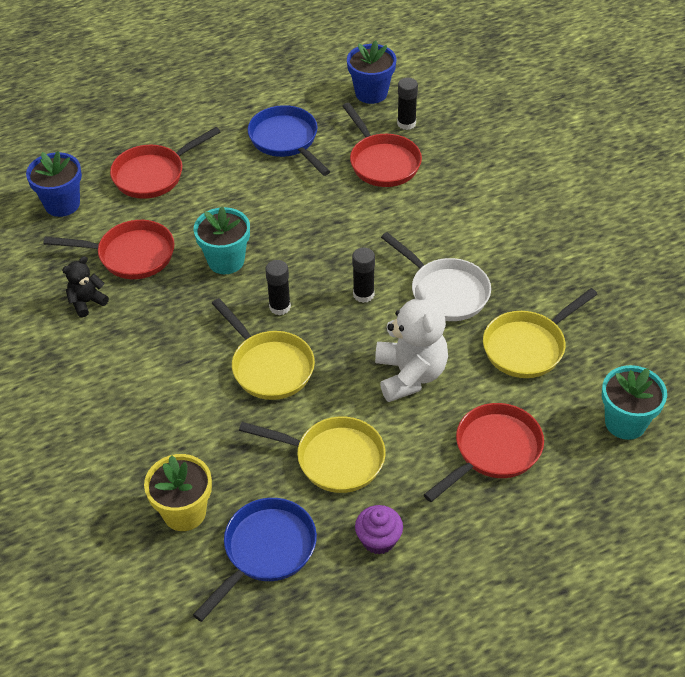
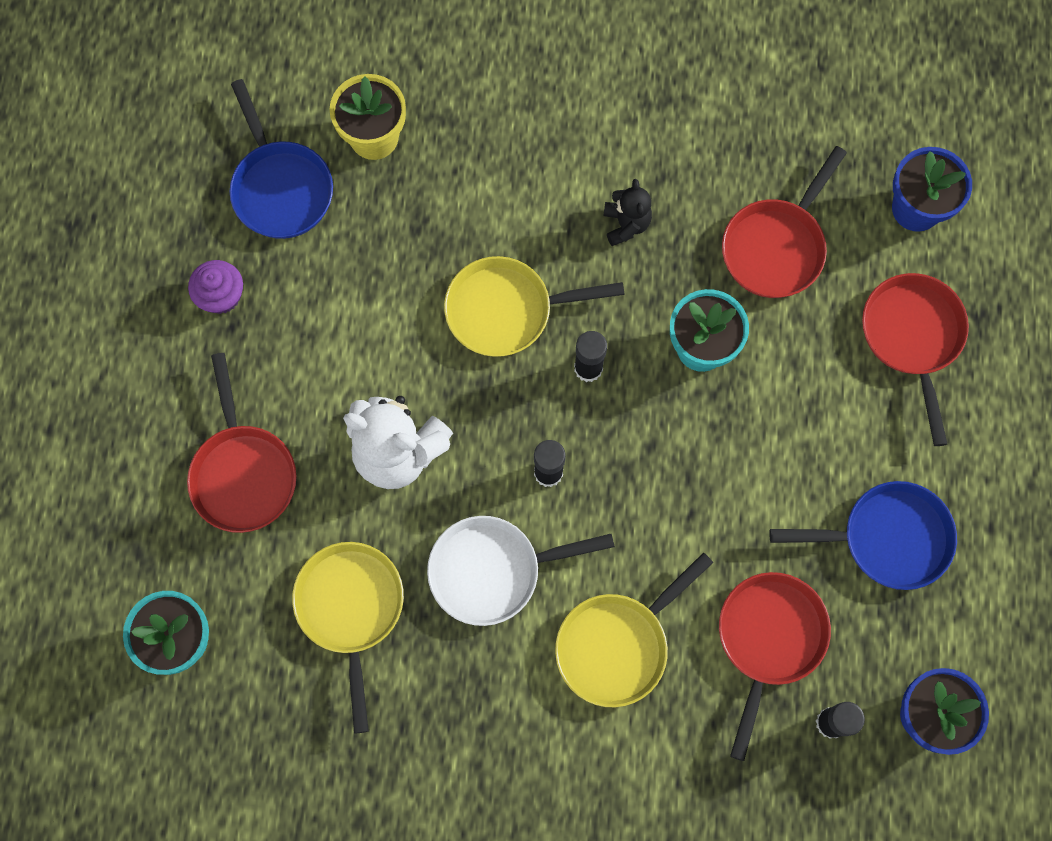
camera: 120 degrees right, 25 degrees up
black teddy bear [62,256,109,318] -> black teddy bear moved to [603,179,652,246]
yellow pan [239,416,385,493] -> yellow pan moved to [555,552,713,707]
red pan [342,103,422,187] -> red pan turned 105 degrees clockwise [719,572,831,761]

